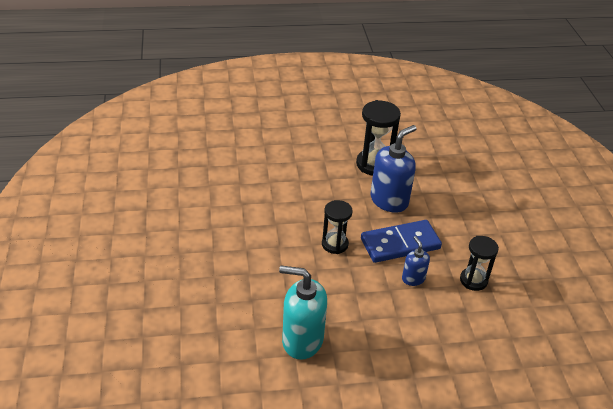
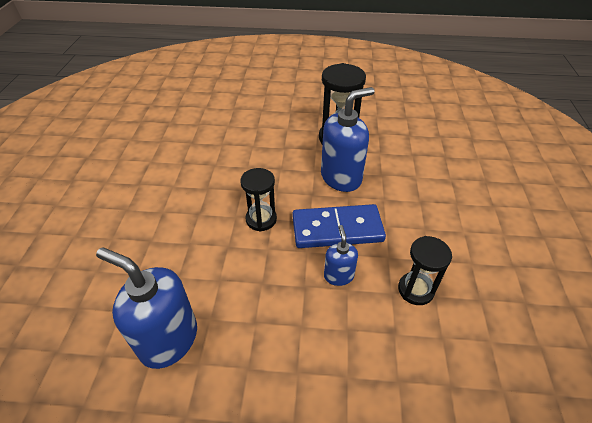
camera: 15 degrees right, 5 degrees up
turquoise soap dispenser [279,265,327,360] -> blue soap dispenser [96,247,197,369]

